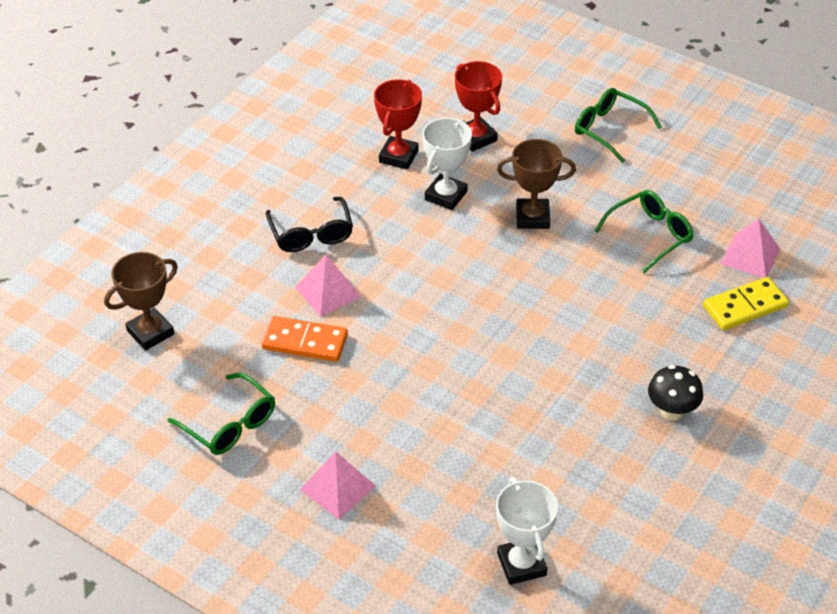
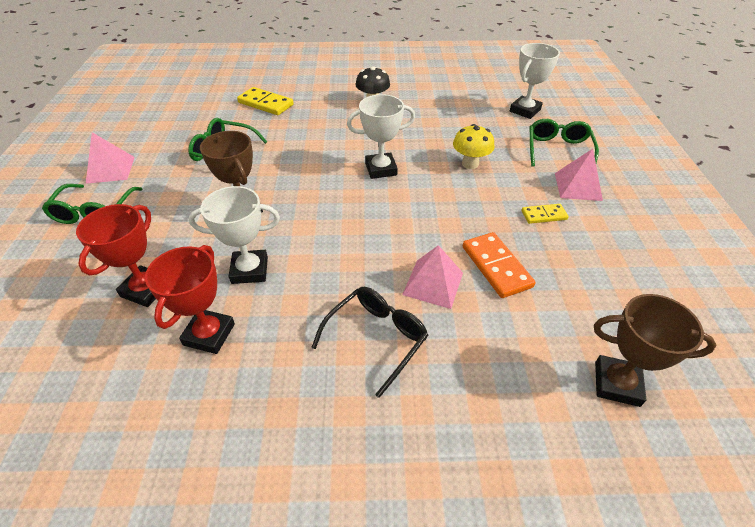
camera: 125 degrees left, 0 degrees up
green glasses [168,373,275,455] -> green glasses moved to [530,119,599,167]
red trophy [374,79,422,170] -> red trophy turned 60 degrees counterclockwise [145,245,235,354]
pink pyramid [720,219,780,278] -> pink pyramid moved to [86,132,135,184]
none -> white trophy [347,94,415,179]
none -> yellow mushroom [453,124,495,169]
none -> yellow domino [522,204,569,224]

